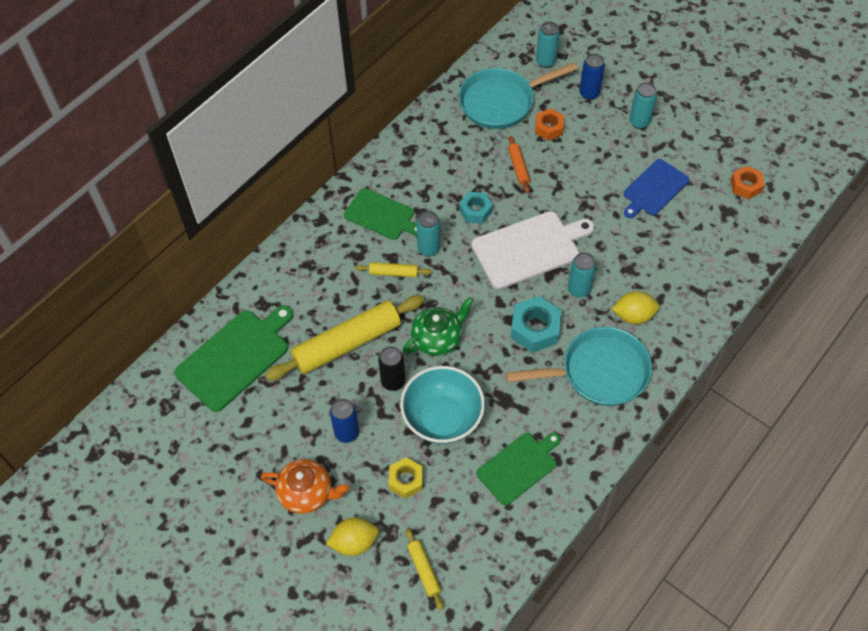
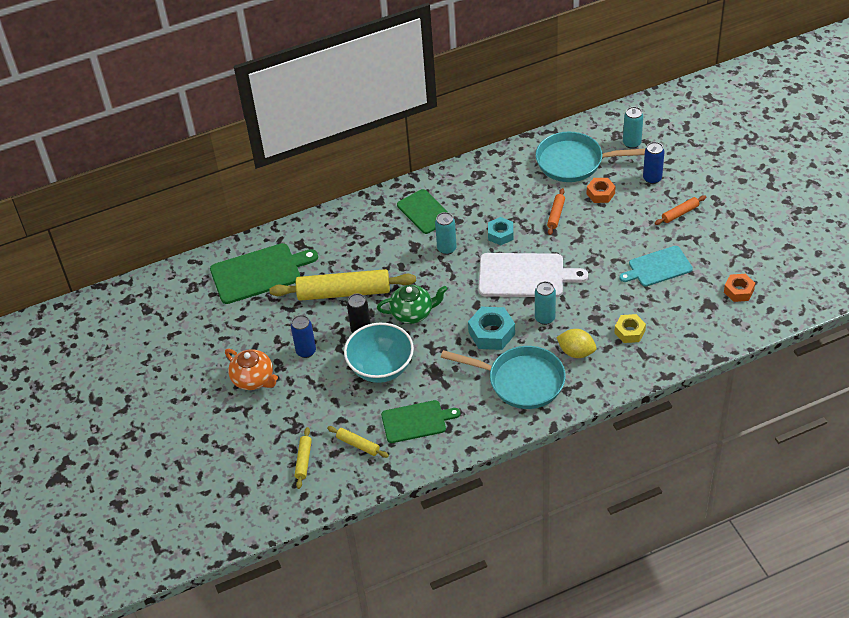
camera: 30 degrees right, 10 degrees down
yellow lemon [326,518,379,556] -> none
yellow rolling pin [355,262,432,277] -> yellow rolling pin moved to [327,426,389,458]
yellow nut [389,457,423,499] -> yellow nut moved to [614,314,646,343]
blue cutting board [624,159,689,218] -> turquoise cutting board [619,246,693,287]
turquoise can [629,82,657,129] -> orange rolling pin [655,195,706,225]

